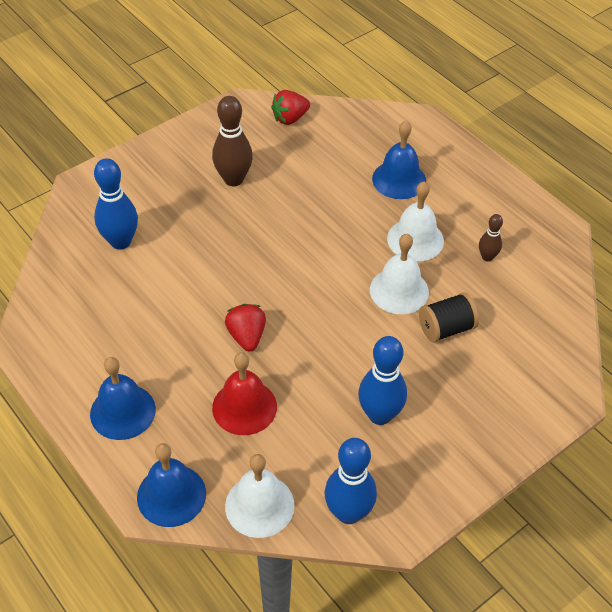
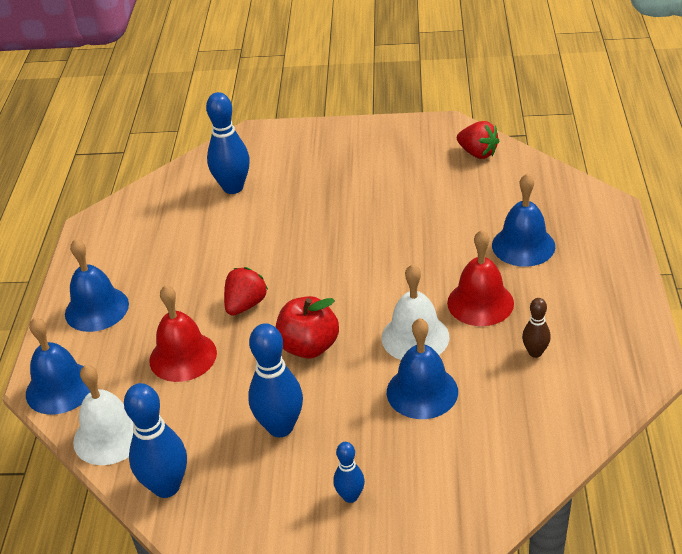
camera: 45 degrees right, 10 degrees down
brown bowling pin [212,96,253,186] -> none
red strawberry [271,90,310,125] -> red strawberry turned 150 degrees counterclockwise [457,121,499,159]
white bell [387,182,444,261] -> red bell [447,230,514,326]
black spool [419,293,479,342] -> blue bell [387,318,458,419]
none -> red apple [276,296,339,359]
none -> blue bowling pin [333,442,365,503]

